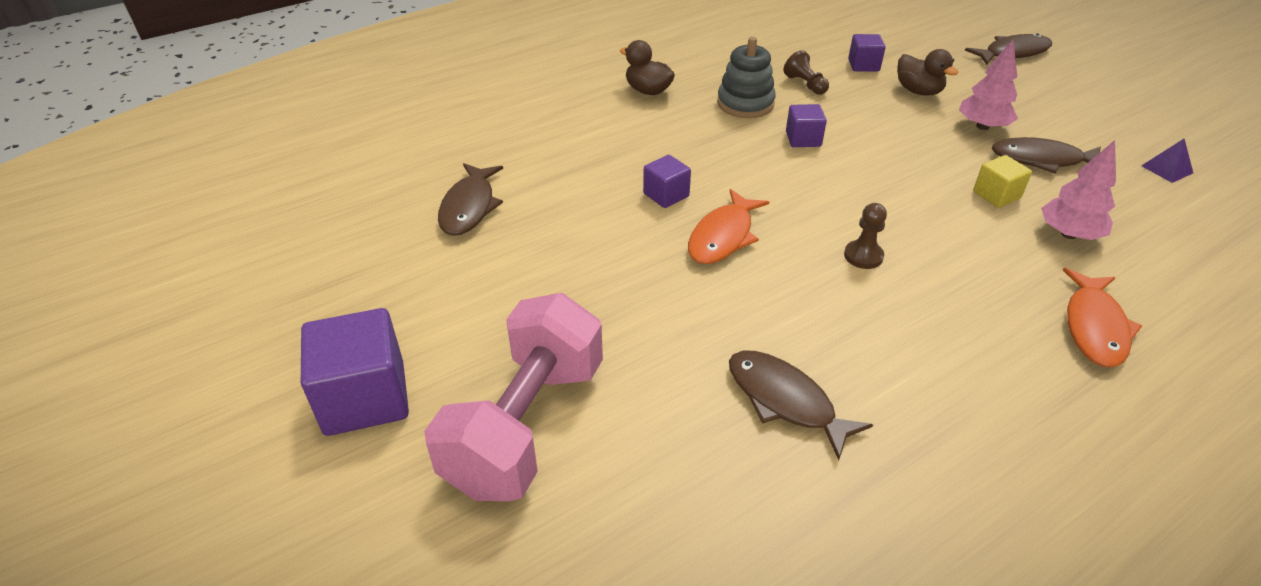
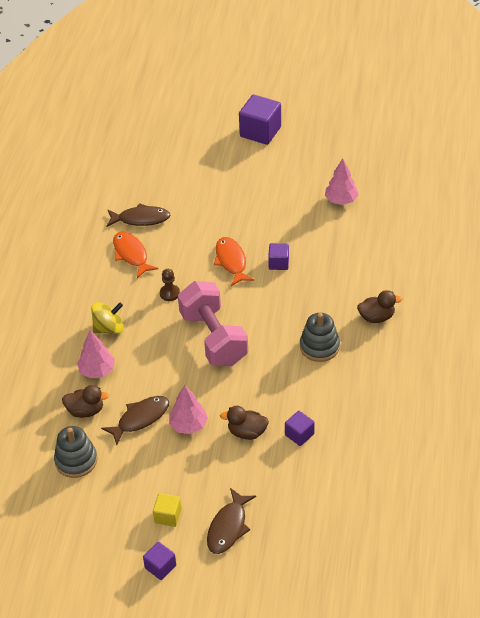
camera: 135 degrees right, 5 degrees up
pink dumbbell [424,293,603,501] -> pink dumbbell moved to [178,281,248,366]
brown fish [438,163,503,236] -> pink tree [325,158,359,205]
brown pawn [784,50,829,95] -> none
purple cube [786,104,827,147] -> purple cube moved to [143,542,176,580]
yellow cube [973,155,1032,208] -> yellow cube moved to [153,493,181,527]
orange fish [1063,268,1142,367] -> orange fish moved to [113,231,158,278]
purple pyramid [1141,139,1193,183] -> grey stacking toy [54,426,97,478]
none -> brown duck [62,385,109,418]
none -> yellow spinning top [91,302,124,334]

